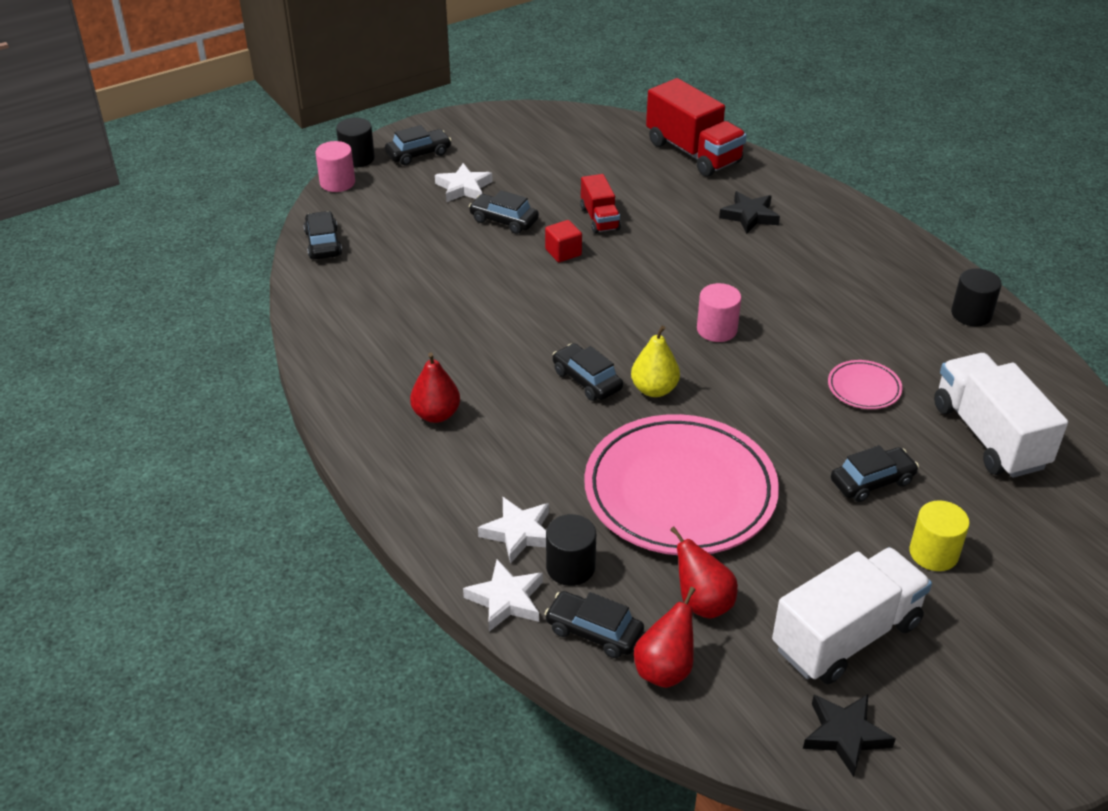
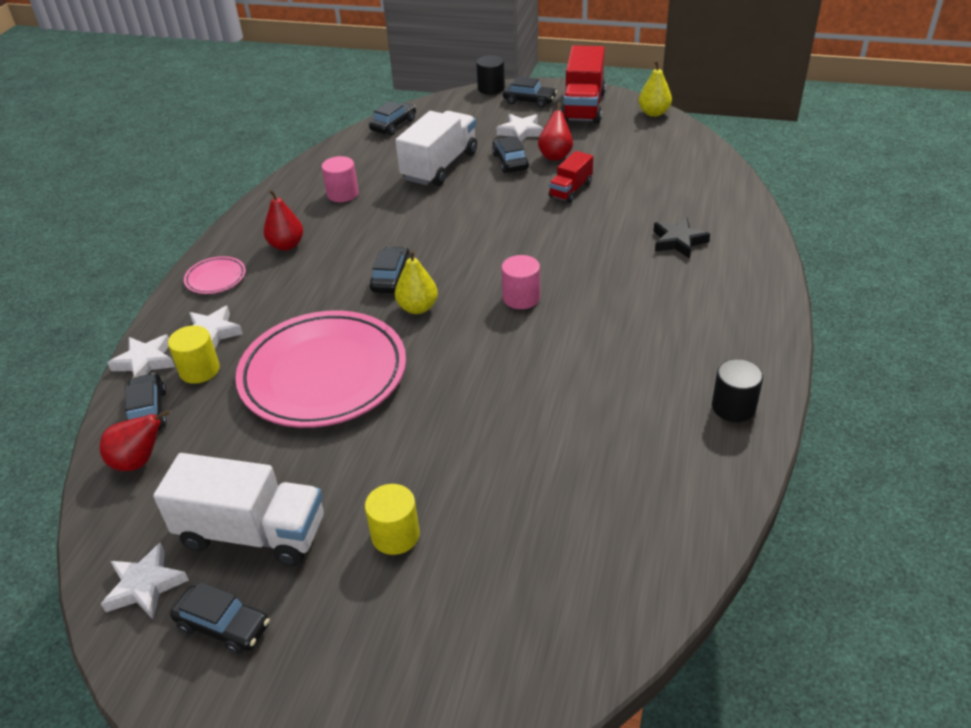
camera: 50 degrees right, 0 degrees up
pink cylinder [316,141,355,192] -> pink cylinder moved to [322,156,359,202]
red cube [545,220,582,262] -> none
black cylinder [546,514,596,586] -> yellow cylinder [168,325,220,384]
red truck [646,78,747,177] -> red truck moved to [561,45,606,124]
red pear [670,527,738,619] -> red pear moved to [538,102,573,161]
black star [803,694,896,777] -> white star [101,542,189,619]
pink plate [828,360,902,409] -> pink plate moved to [184,256,246,294]
black car [831,445,919,502] -> black car moved to [170,582,270,654]
white truck [934,353,1068,478] -> white truck moved to [395,111,477,186]
none -> yellow pear [639,60,672,117]

